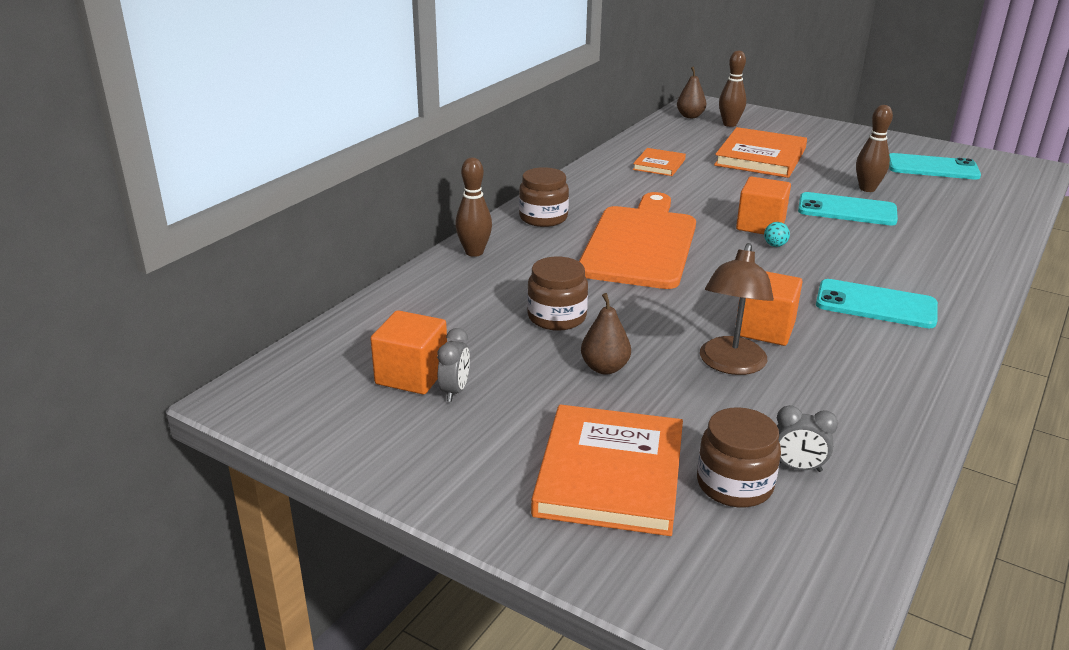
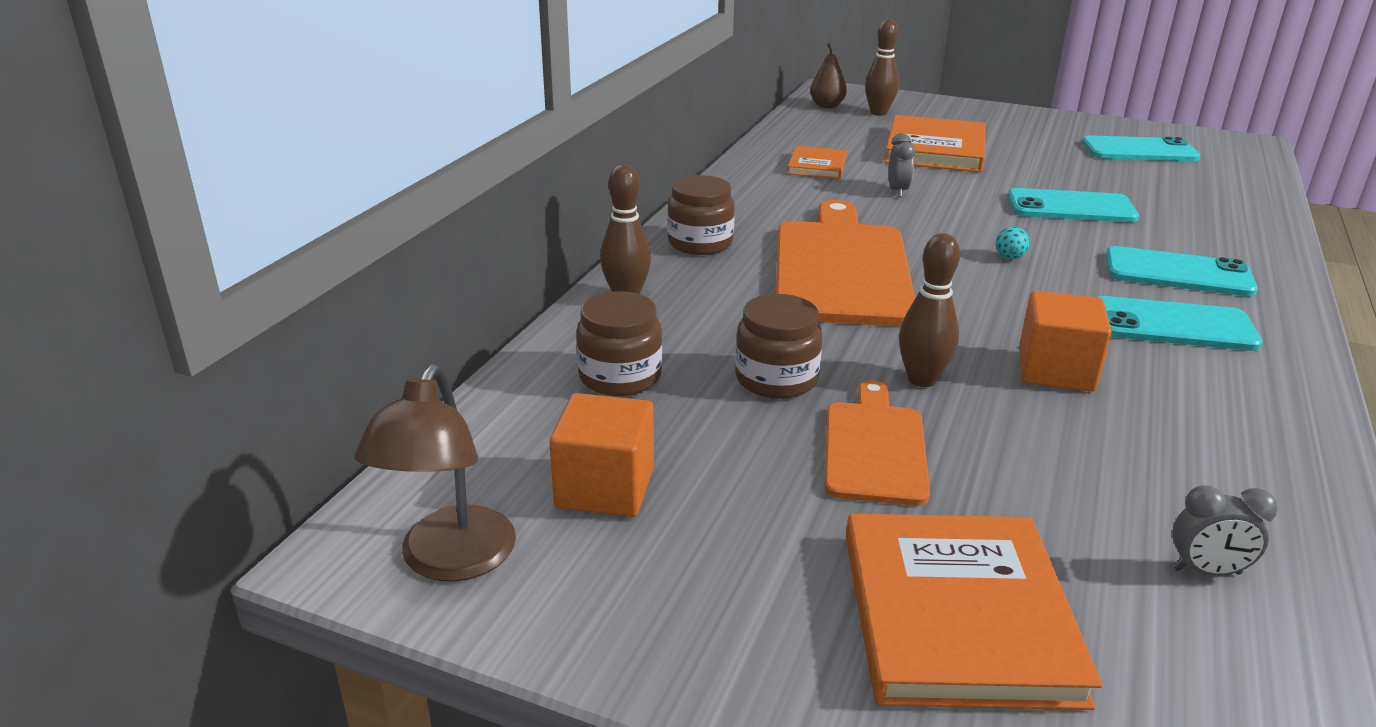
camera: 10 degrees left, 0 degrees up
grey clock [437,328,470,402] -> grey clock moved to [888,133,915,197]
brown pear [581,293,631,375] -> orange cutting board [825,380,930,506]
brown jar [697,407,781,508] -> brown jar moved to [576,291,662,396]
brown lamp [700,243,774,375] -> brown lamp moved to [354,364,516,582]
orange cube [736,176,791,234] -> none
brown bowling pin [856,105,893,192] -> brown bowling pin moved to [899,233,960,387]
none -> turquoise phone [1105,246,1258,296]

